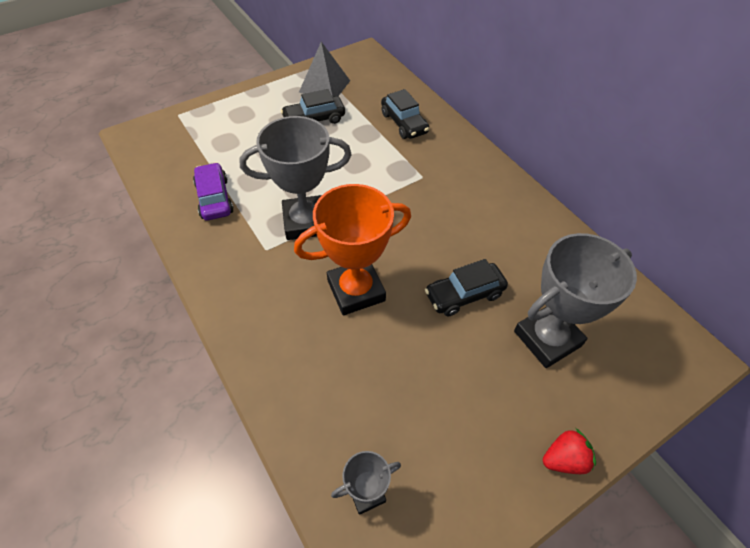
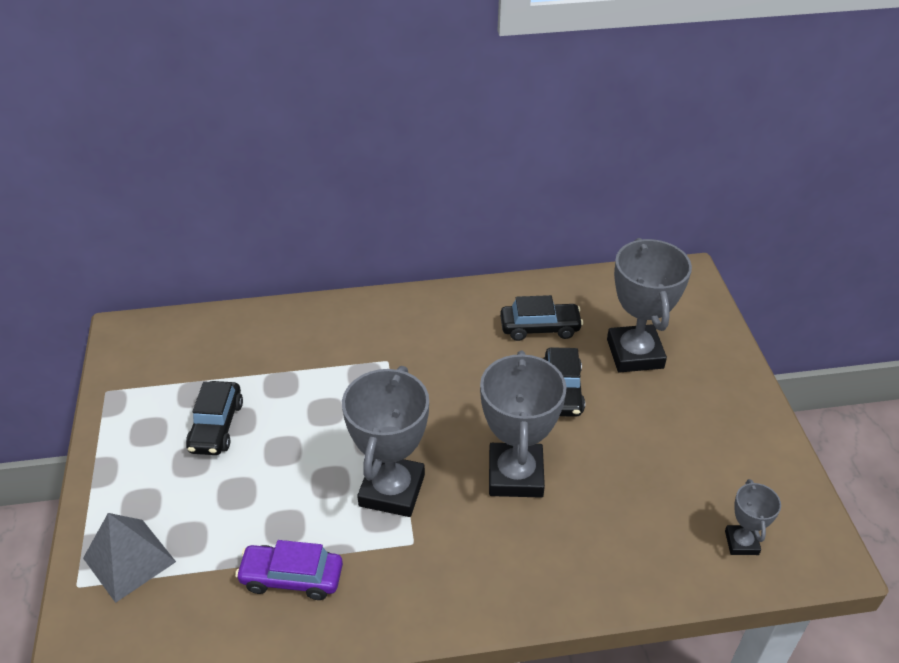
camera: 65 degrees left, 10 degrees down
orange trophy [294,184,411,315] -> grey trophy [480,351,566,498]
grey pyramid [299,42,350,97] -> grey pyramid moved to [83,513,176,603]
black car [381,89,429,139] -> black car moved to [500,295,583,341]
red strawberry [543,428,596,474] -> none

